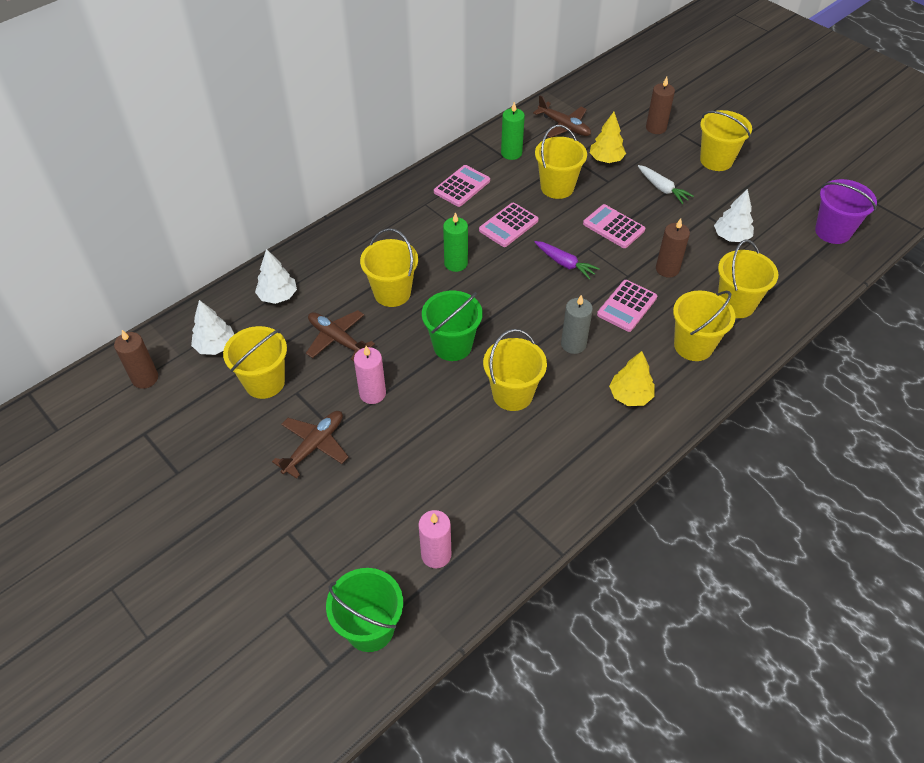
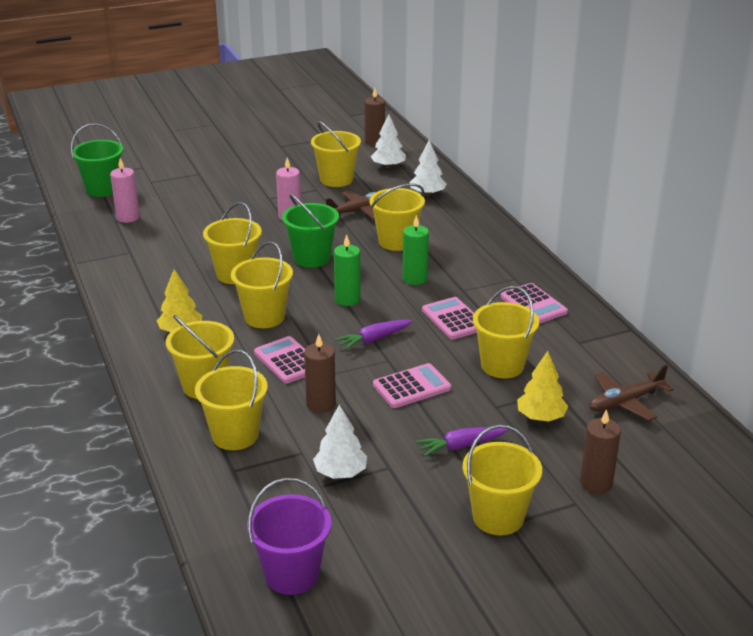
camera: 110 degrees right, 20 degrees down
brown plane [272,411,348,479] -> none
green candle [501,102,525,160] -> green candle moved to [334,234,361,306]
grey candle [561,295,593,354] -> yellow bucket [231,242,293,328]
white carrot [638,165,694,204] -> purple carrot [415,427,508,457]

